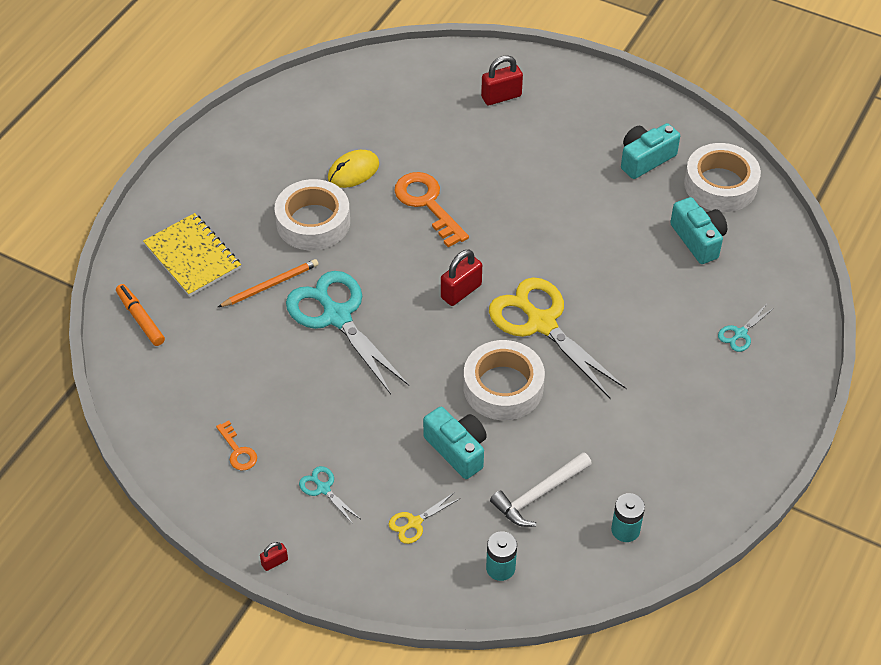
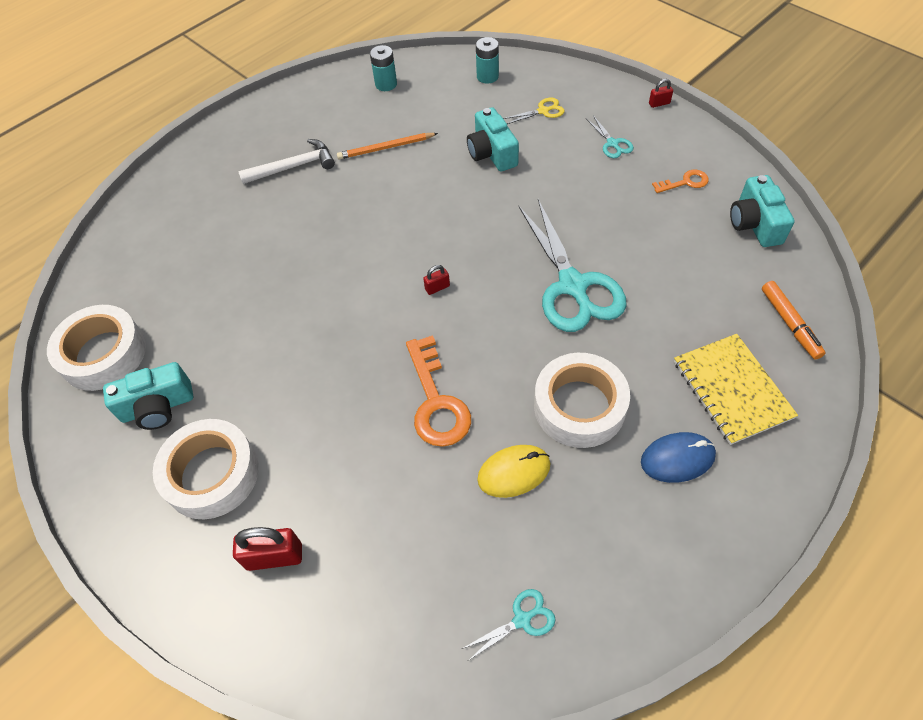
camera: 160 degrees left, 5 degrees up
orange key [216,420,257,471] -> orange key turned 90 degrees clockwise [652,170,709,193]
orange pencil [218,259,319,307] -> orange pencil moved to [337,133,438,160]
red padlock [441,250,482,306] -> red padlock [423,265,450,295], size x0.53
white tape [463,340,545,420] -> white tape moved to [153,419,259,519]
yellow scissors [489,277,627,398] -> none
white hammer [490,452,592,527] -> white hammer moved to [238,139,335,184]
turquoise camera [670,197,727,264] -> turquoise camera moved to [730,175,795,247]
turquoise scissors [718,304,774,352] -> turquoise scissors moved to [462,589,556,661]
none -> blue mouse [641,432,716,483]

